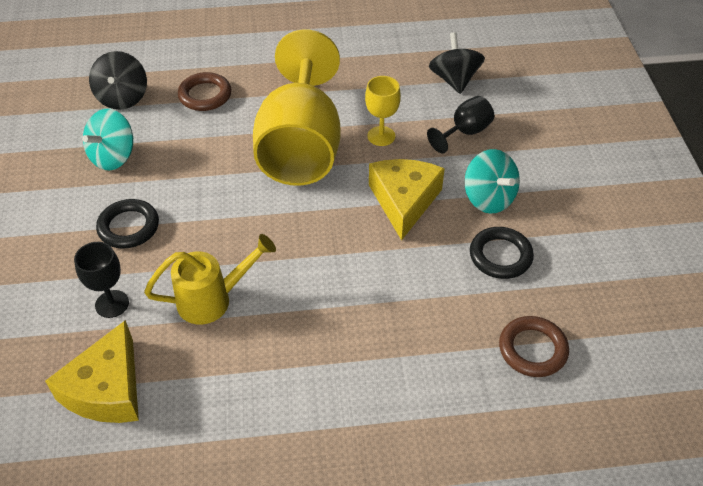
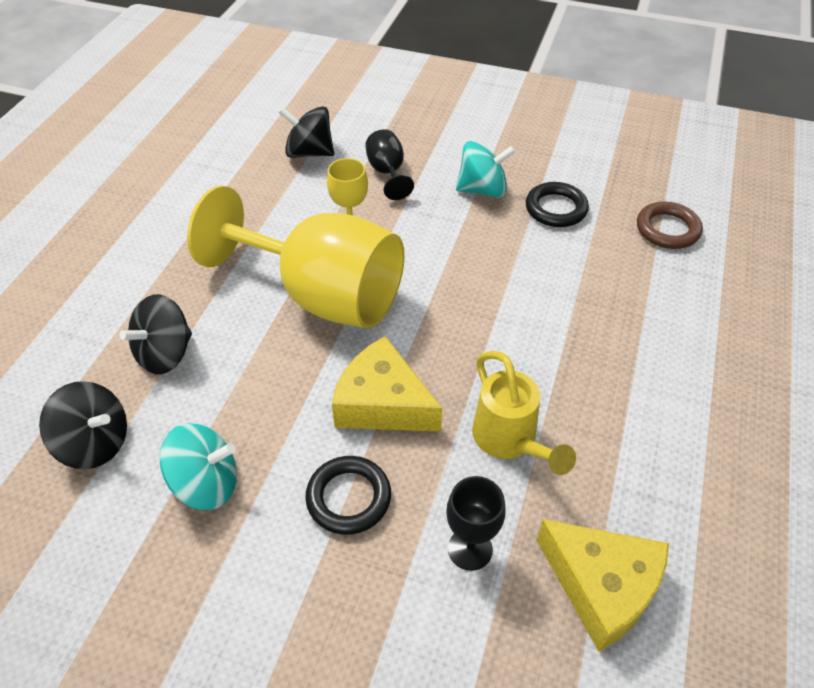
camera: 65 degrees left, 0 degrees up
turquoise spinning top [82,109,133,170] -> turquoise spinning top turned 60 degrees counterclockwise [159,423,237,510]
yellow watering can [144,234,276,324] -> yellow watering can turned 150 degrees clockwise [472,351,576,475]
brown ring [178,72,231,111] -> black spinning top [120,294,192,374]
yellow cheese [369,159,445,241] -> yellow cheese moved to [332,336,442,432]

